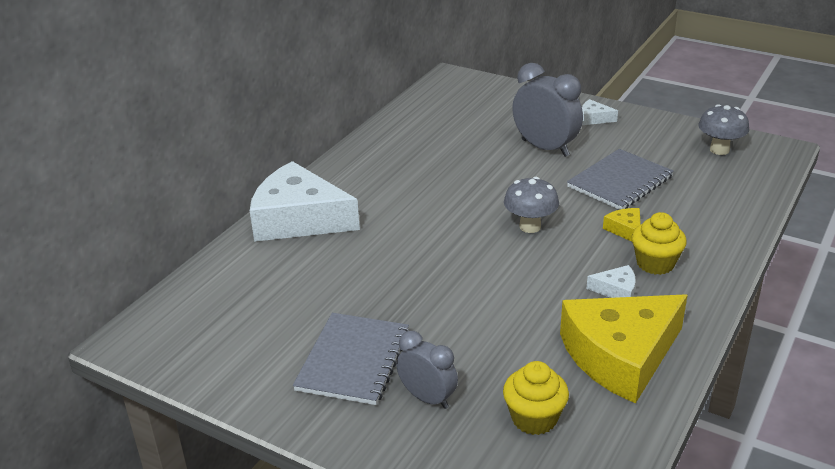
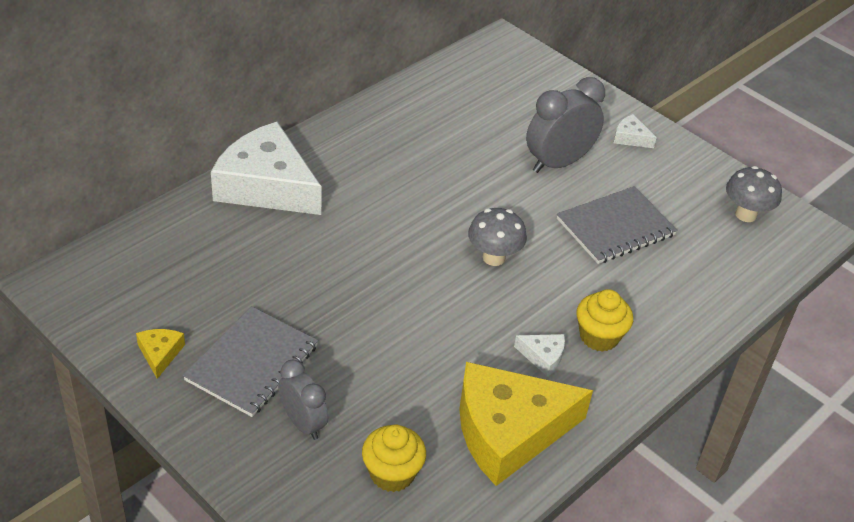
camera: 10 degrees right, 10 degrees up
grey clock [512,63,583,157] -> grey clock turned 90 degrees counterclockwise [526,77,605,173]
yellow cheese [603,208,641,242] -> yellow cheese moved to [136,329,185,379]

